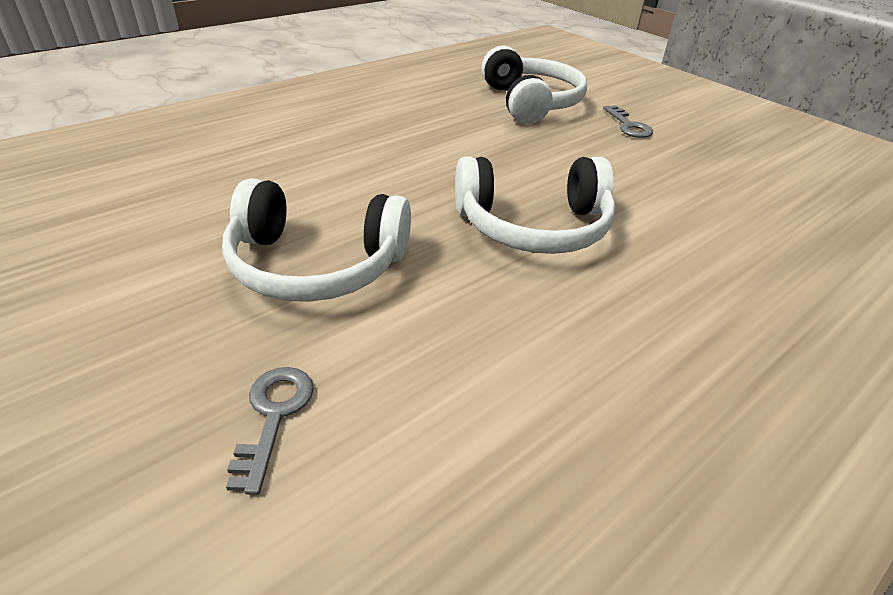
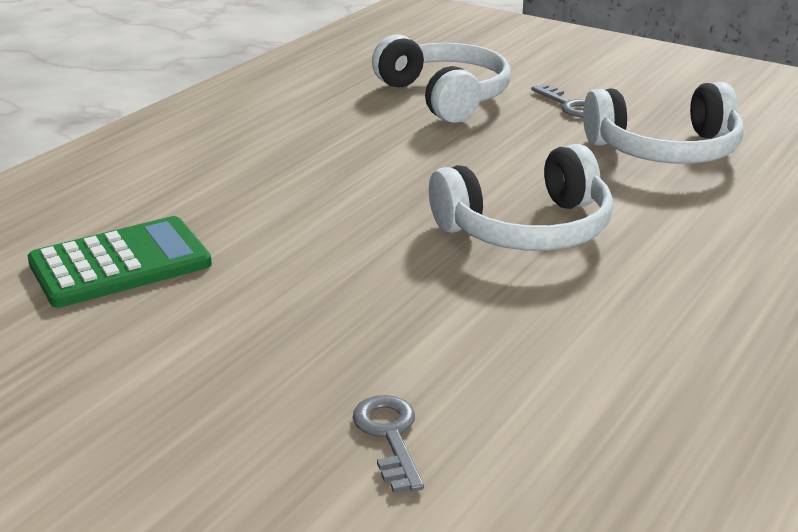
camera: 15 degrees left, 10 degrees down
white headphones [222,178,411,302] -> white headphones moved to [583,82,743,164]
none -> green calculator [28,216,212,308]

